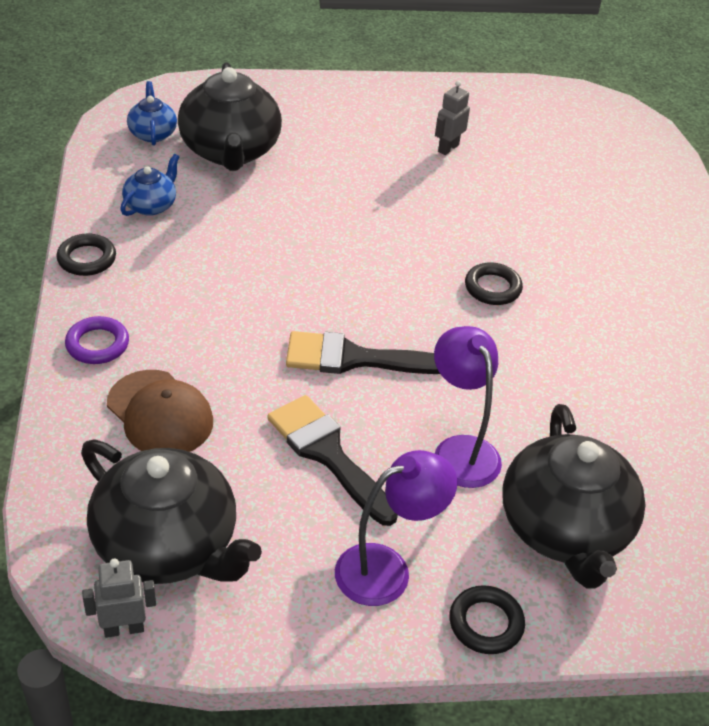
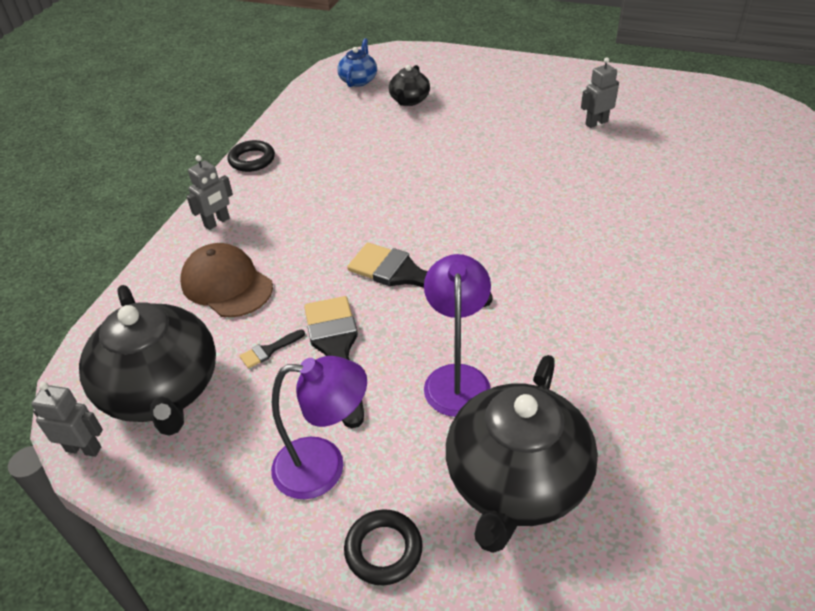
camera: 30 degrees right, 0 degrees up
purple ring [65,316,129,364] -> grey robot [187,155,233,230]
brown cap [107,370,213,452] -> brown cap turned 150 degrees clockwise [180,243,273,318]
blue teapot [120,154,179,216] -> none
black teapot [178,63,282,171] -> black teapot [389,65,430,106], size x0.49
black ring [465,262,523,305] -> none
none -> black brush [239,330,305,369]

